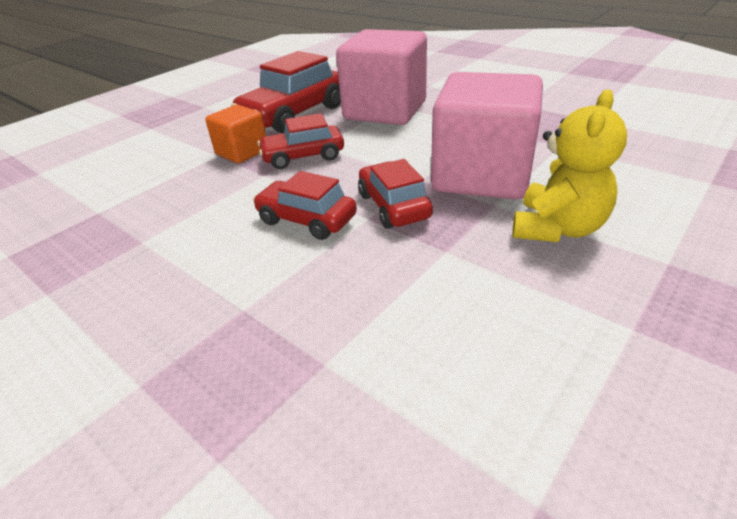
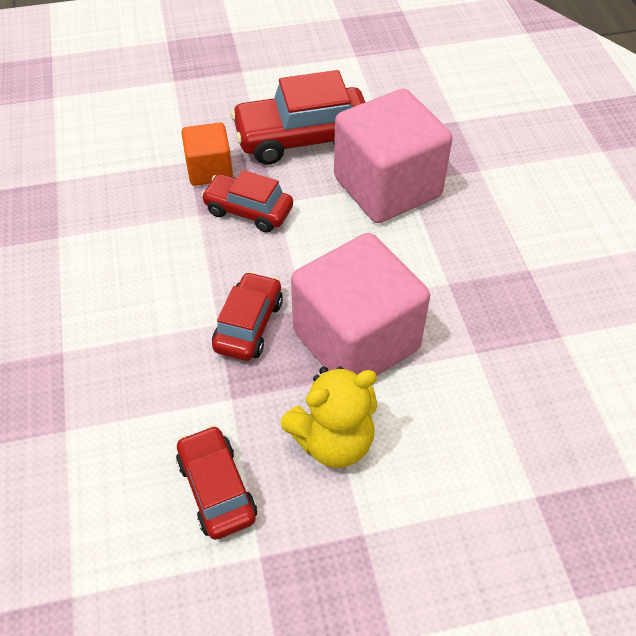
camera: 35 degrees right, 15 degrees up
red car [253,171,357,240] -> red car moved to [176,425,257,540]

